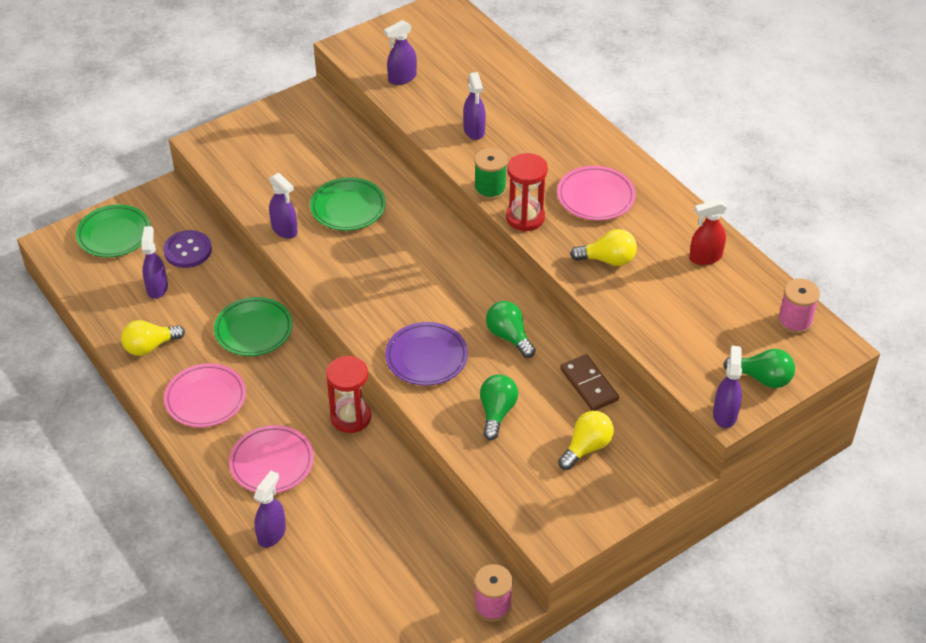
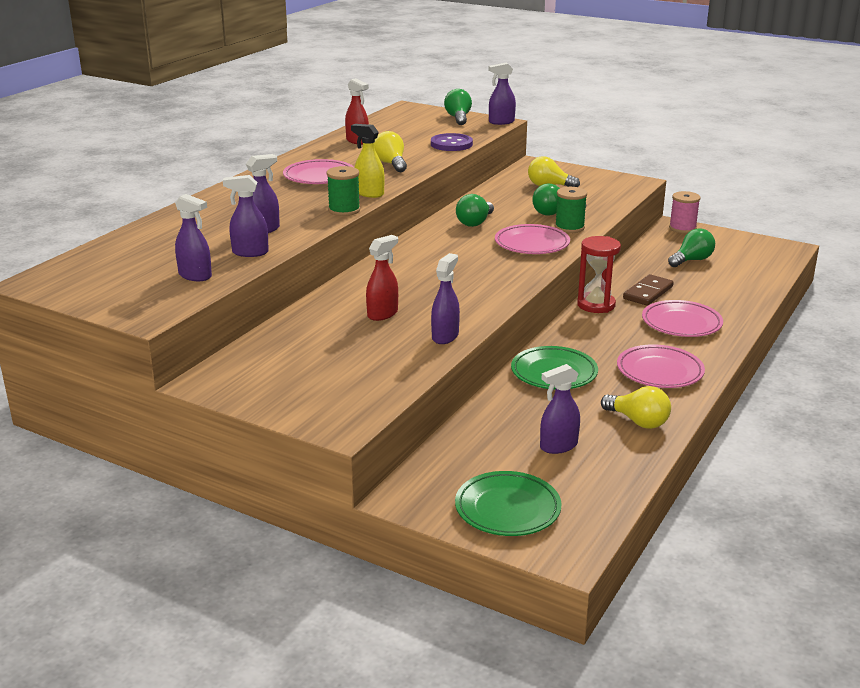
camera: 115 degrees left, 20 degrees down
purple button [163,230,212,268] -> purple button moved to [431,133,473,151]
purple spray bottle [254,471,286,548] -> purple spray bottle moved to [223,175,269,257]
green plate [310,177,386,231] -> red spray bottle [366,235,398,321]
purple plate [385,322,468,386] -> pink plate [495,224,570,254]
red hourglass [506,153,548,231] -> yellow spray bottle [351,124,384,198]
brown domino [560,354,619,411] -> brown domino moved to [623,274,674,306]
pink spool [778,279,820,334] -> none
none -> green spool [555,187,587,233]
none -> green light bulb [668,228,715,267]

